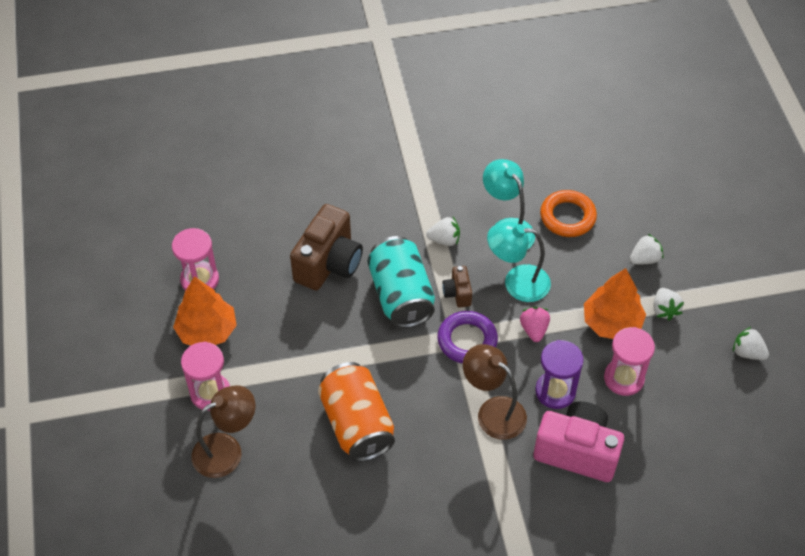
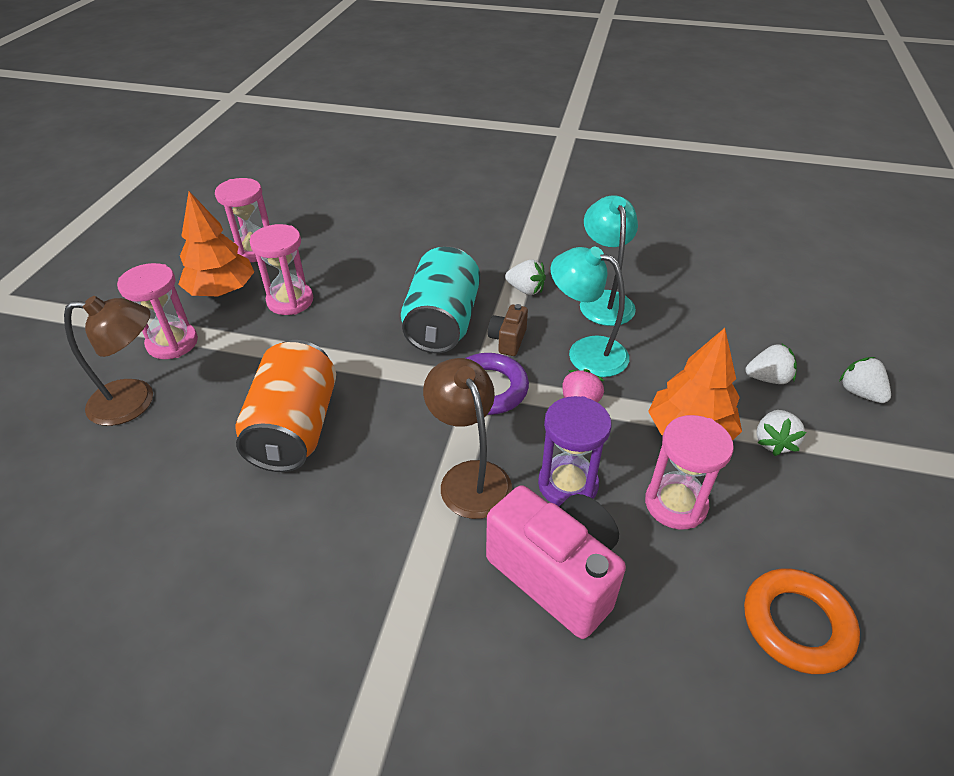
camera: 25 degrees right, 10 degrees down
brown camera [290,204,363,291] -> none
orange ring [540,190,597,237] -> orange ring moved to [744,569,860,674]
white strawberry [733,327,769,360] -> white strawberry moved to [839,357,891,403]
none -> pink hourglass [250,224,313,315]

